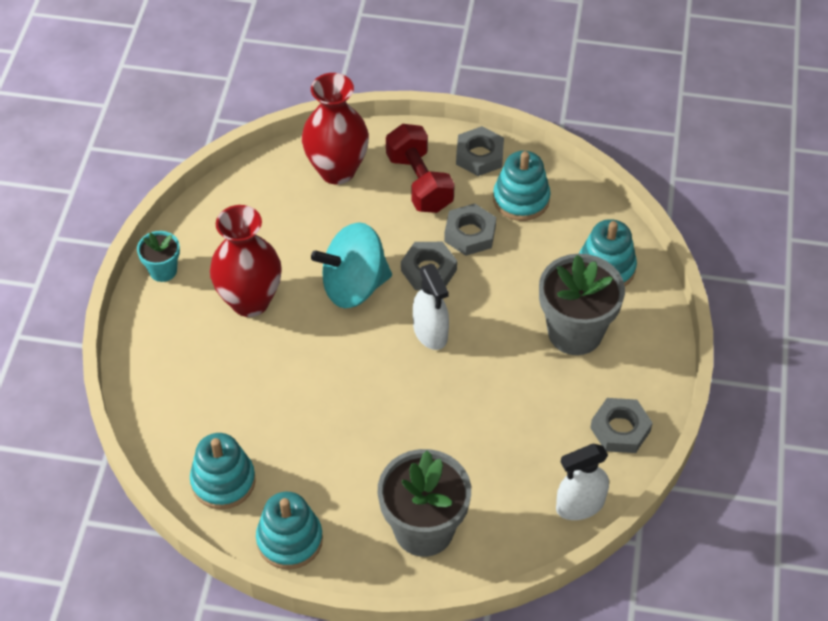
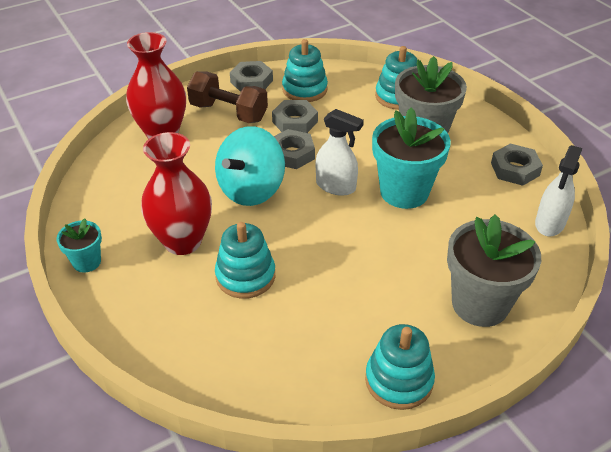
camera: 40 degrees left, 10 degrees down
turquoise stacking toy [190,433,256,509] -> turquoise stacking toy moved to [215,222,275,299]
red dumbbell [386,124,455,213] -> brown dumbbell [187,71,268,123]
none -> turquoise flower pot [372,108,451,209]

